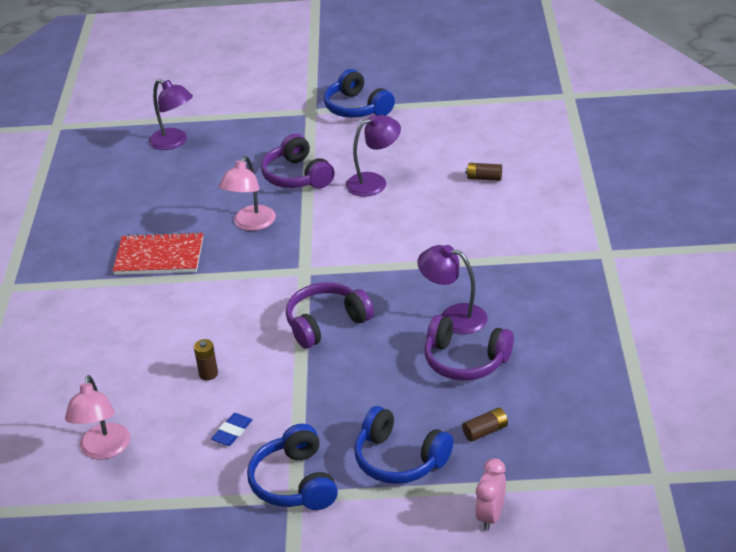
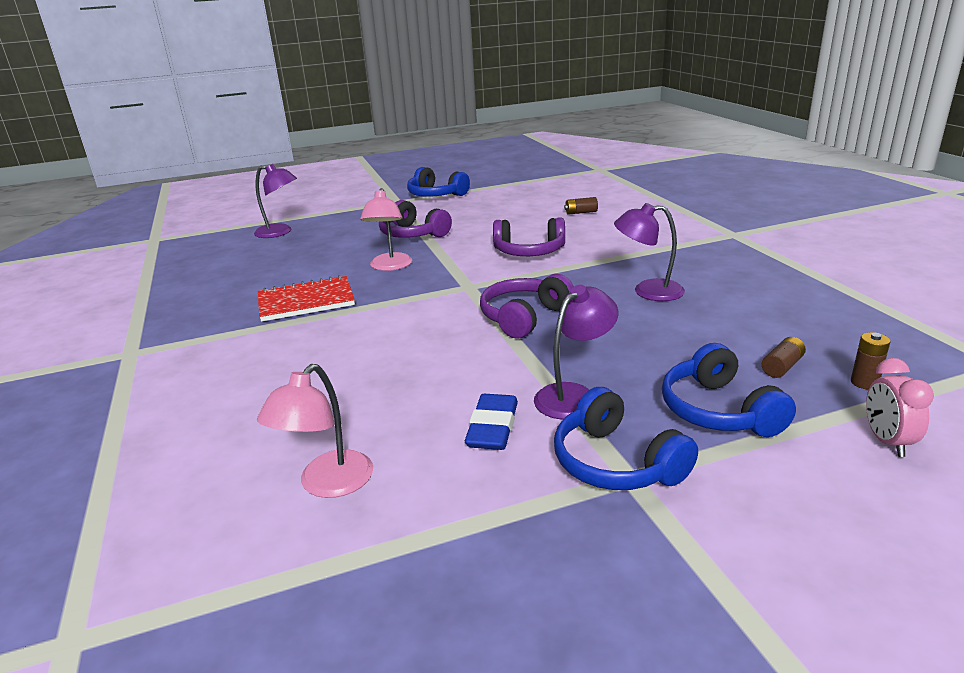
camera: 20 degrees left, 10 degrees down
pink lamp [65,375,130,460] -> pink lamp turned 45 degrees clockwise [257,364,373,498]
brown battery [194,339,218,380] -> brown battery moved to [851,332,890,390]
blue eraser [211,413,252,446] -> blue eraser [465,394,518,450], size x1.52
purple lamp [346,114,401,197] -> purple lamp moved to [534,285,618,420]
blue headphones [354,406,453,484] -> blue headphones turned 60 degrees clockwise [662,343,796,437]
purple headphones [424,315,514,381] -> purple headphones moved to [493,217,565,256]

